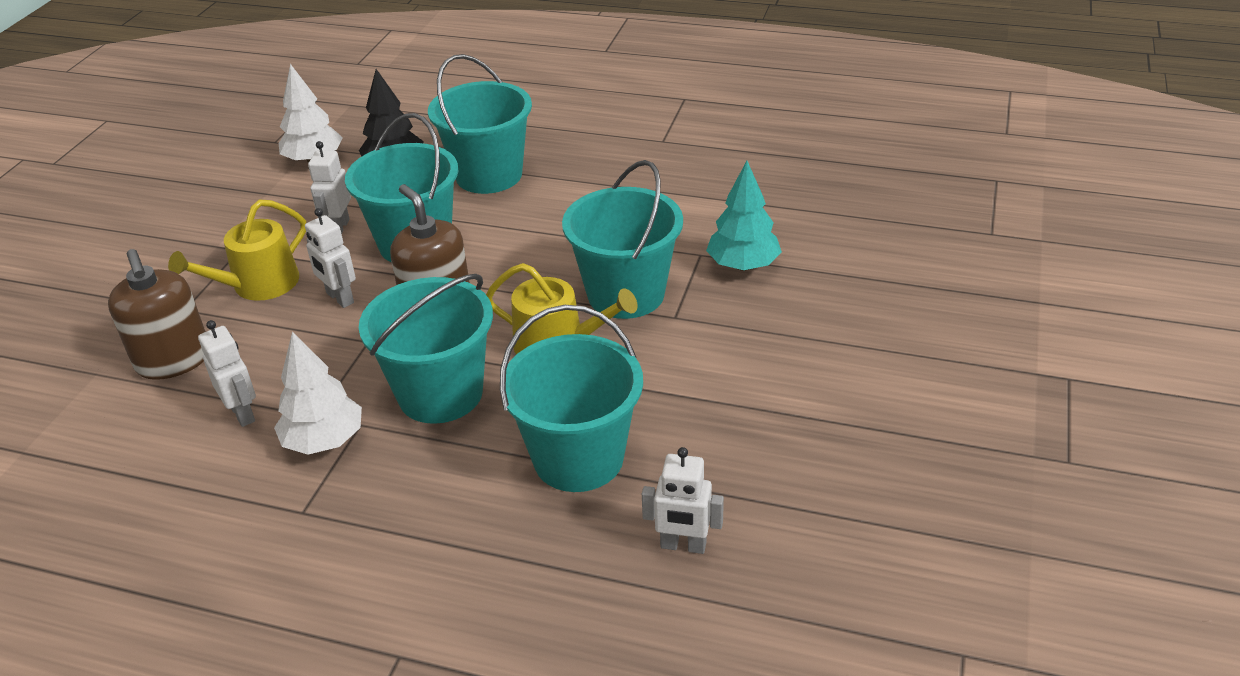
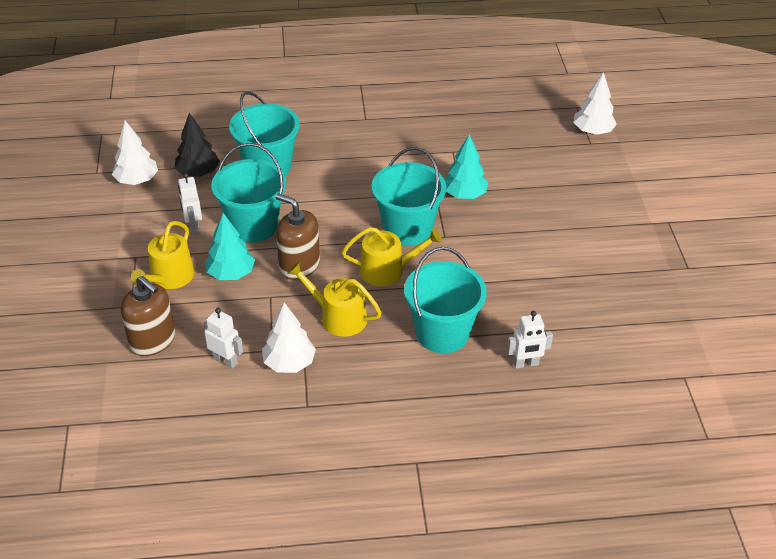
camera: 25 degrees left, 5 degrees up
white robot [305,208,356,308] -> turquoise tree [205,213,255,280]
turquoise bucket [359,274,493,424] -> yellow watering can [287,262,382,337]
none -> white tree [573,72,617,135]

